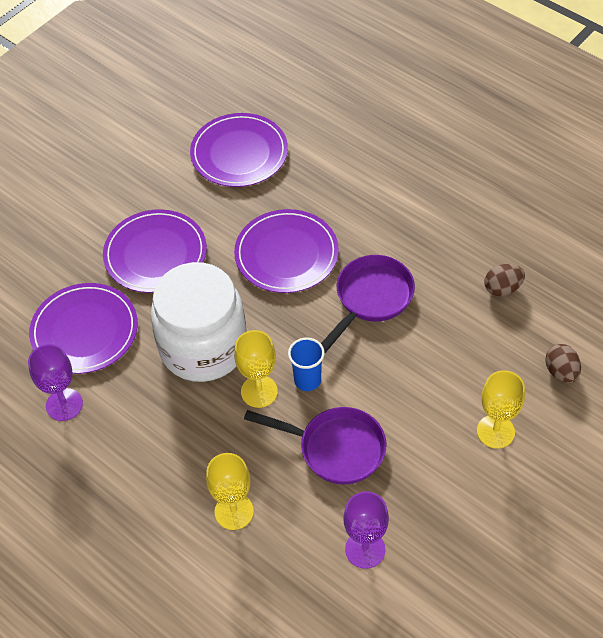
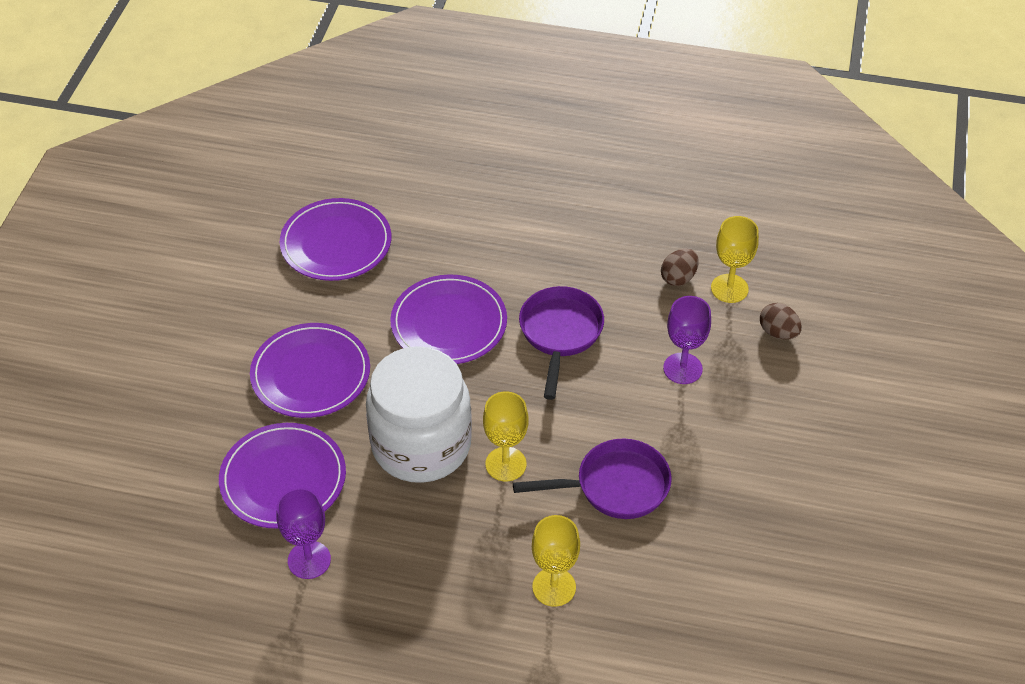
camera: 30 degrees left, 5 degrees down
blue cup [288,338,325,391] -> none
purple goblet [343,491,389,569] -> purple goblet moved to [663,296,711,384]
yellow goblet [477,370,525,449] -> yellow goblet moved to [711,216,759,303]

